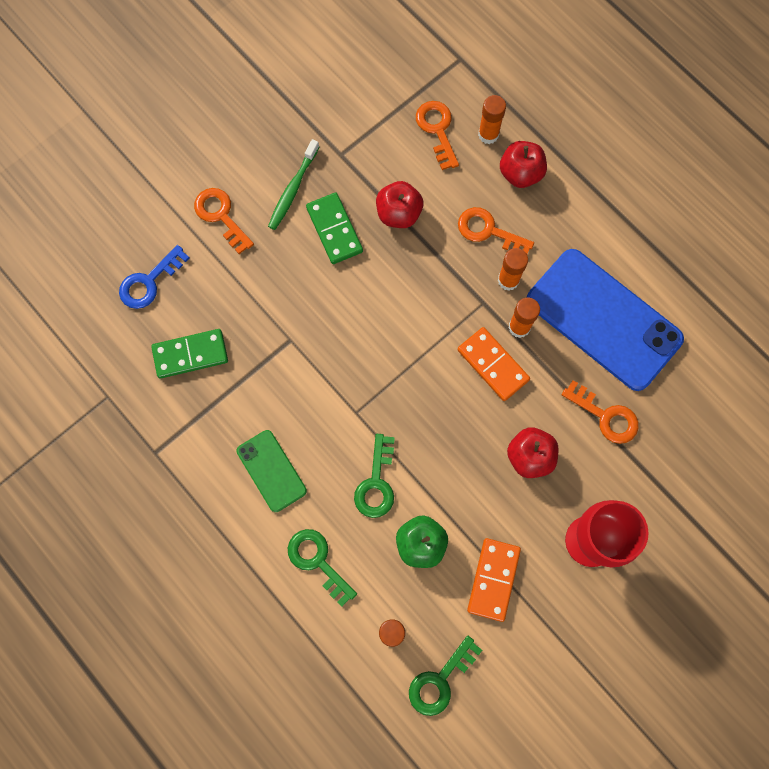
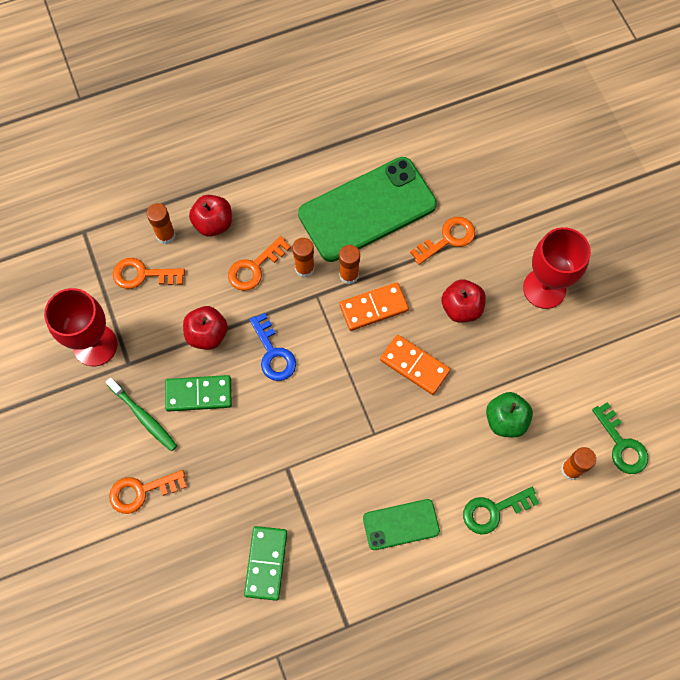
camera: 70 degrees left, 5 degrees down
blue key [119,245,189,309] -> blue key moved to [249,313,296,381]
green key [354,434,395,518] -> none
orange domino [467,538,521,622] -> orange domino moved to [380,335,450,395]
blue phone [527,249,684,391] -> green phone [298,157,437,262]
none -> red goblet [44,288,118,366]

